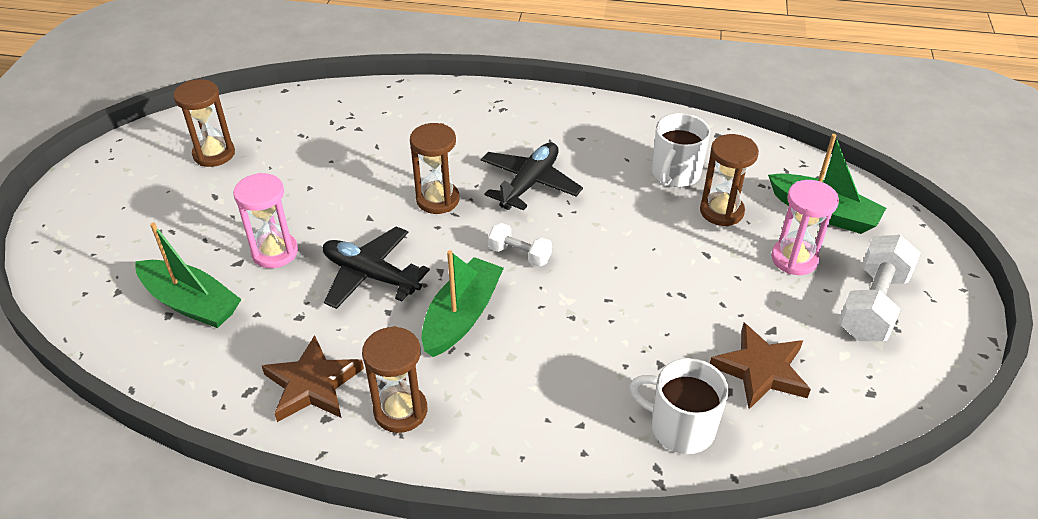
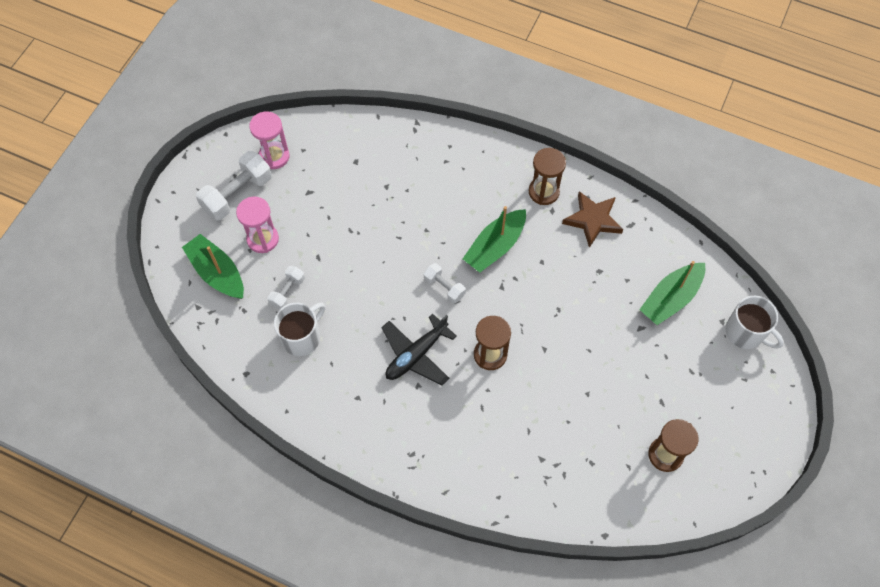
camera: 165 degrees left, 20 degrees up
green boat [135,223,242,328] -> green boat turned 90 degrees counterclockwise [639,261,705,325]
pink hourglass [233,173,298,268] -> pink hourglass moved to [249,112,290,170]
black plane [323,226,430,309] -> none
white mug [630,358,729,454] -> white mug moved to [725,296,784,349]
brown hourglass [700,134,759,226] -> white dumbbell [267,266,305,310]
brown star [710,323,811,409] -> none

